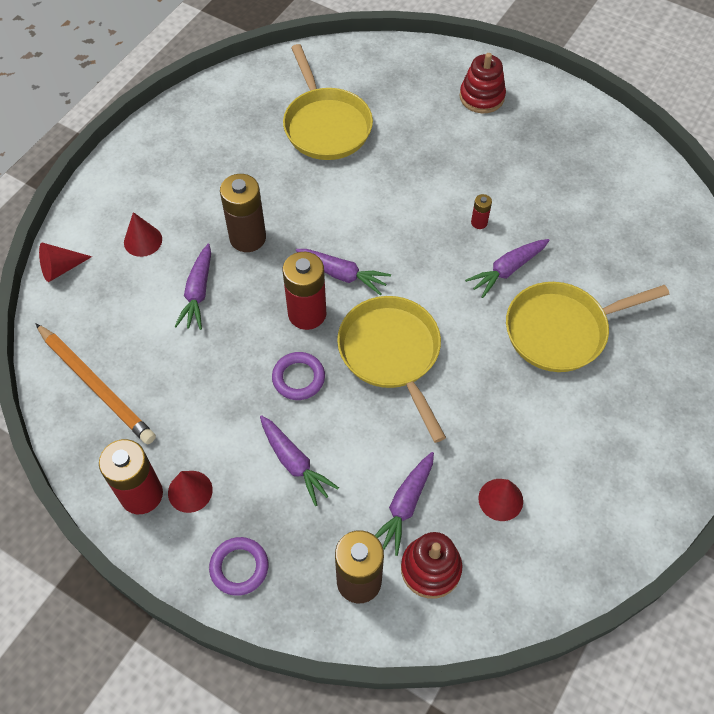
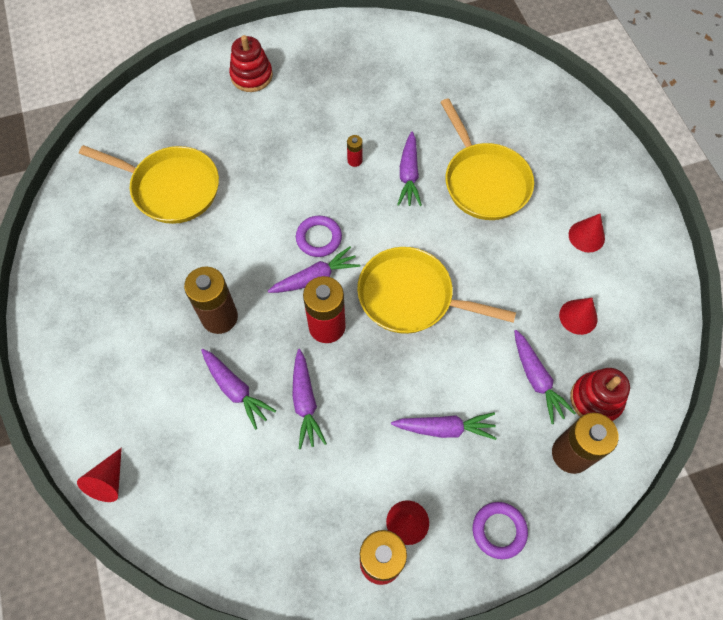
camera: 50 degrees left, 5 degrees up
orange pencil [35,323,156,445] -> none
red cone [124,212,162,257] -> red cone moved to [569,214,605,253]
purple ring [272,352,325,400] -> purple ring moved to [296,215,342,257]
yellow pan [506,282,669,372] -> yellow pan turned 45 degrees counterclockwise [440,98,534,220]
none -> purple carrot [293,349,327,449]

